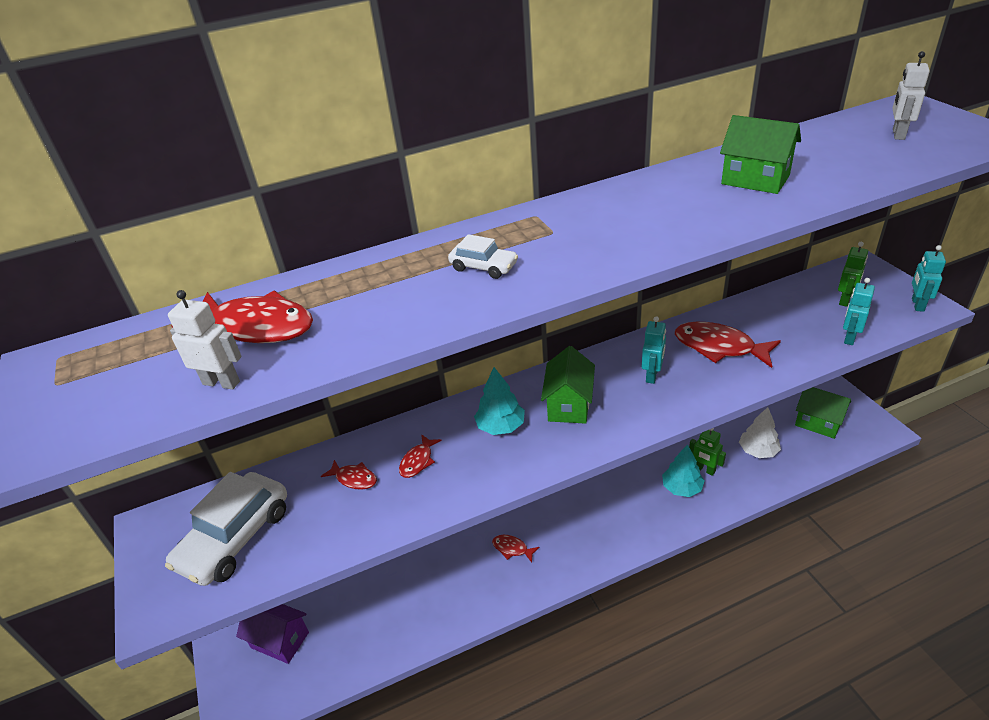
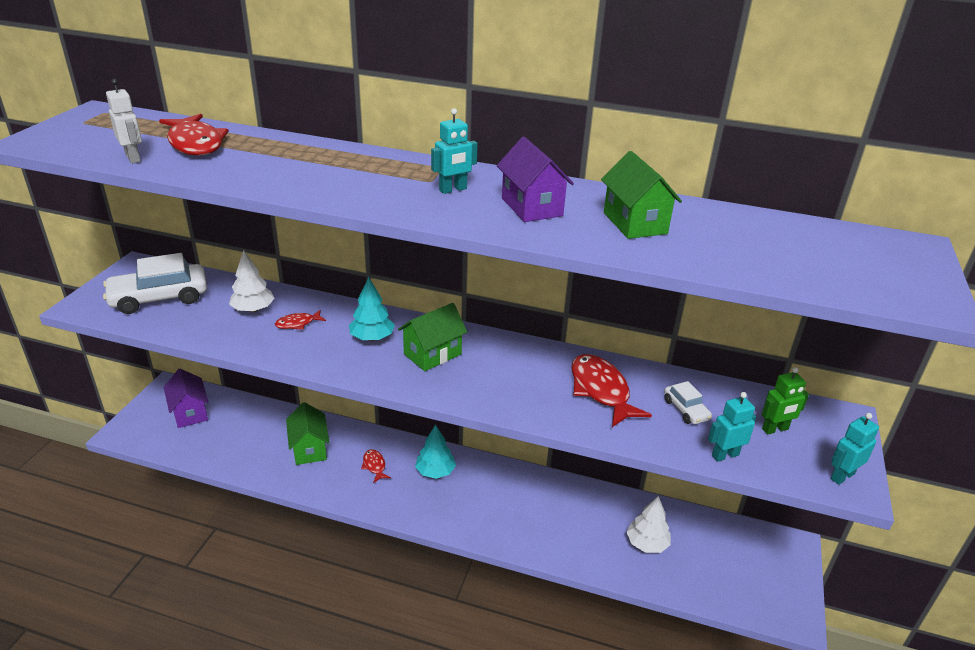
camera: 35 degrees right, 5 degrees down
red fish [321,460,377,490] -> white tree [229,250,275,312]
white car [448,234,518,279] -> white car moved to [664,381,712,424]
turquoise robot [642,316,666,384] -> turquoise robot moved to [431,108,478,194]
turquoise tree [662,444,704,497] -> turquoise tree moved to [415,424,456,479]
green robot [689,428,726,476] -> none
green house [795,387,851,439] -> green house moved to [286,402,329,465]
white robot [892,51,930,140] -> none
none -> purple house [497,137,574,222]

